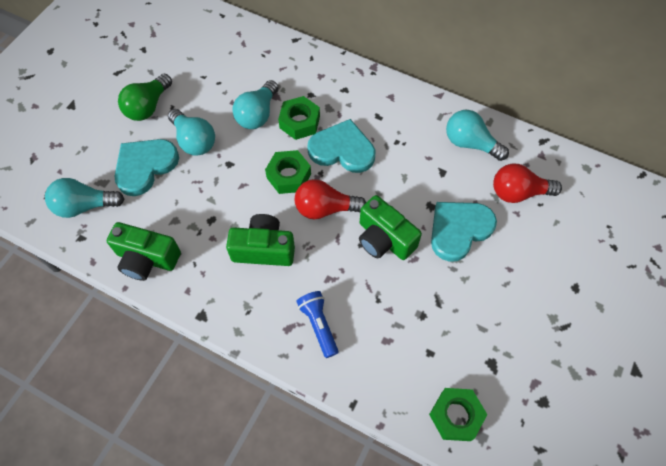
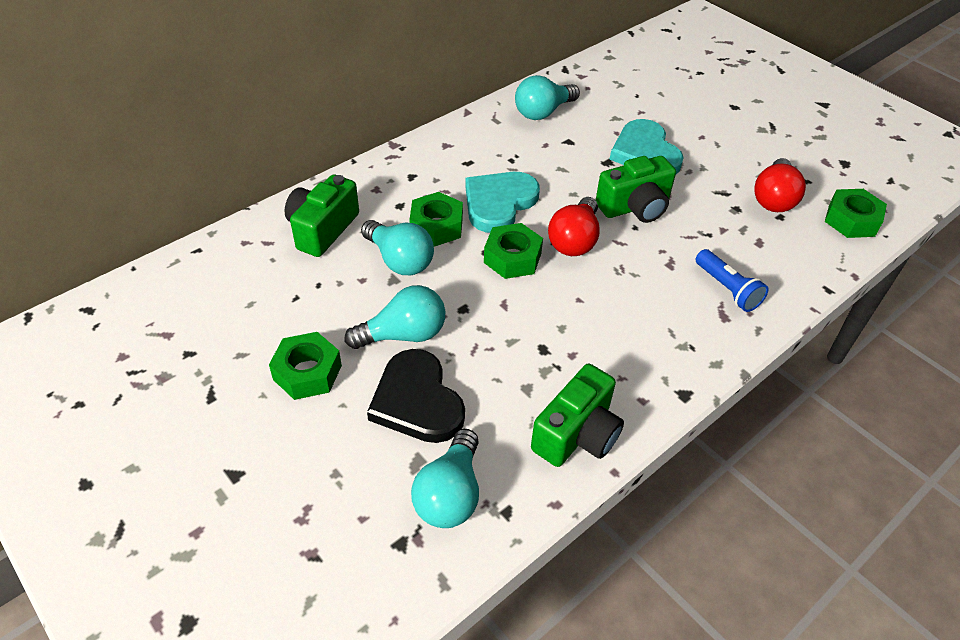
camera: 70 degrees left, 15 degrees down
turquoise heart [114,139,179,196] -> black heart [367,349,465,443]
green light bulb [118,73,172,121] -> green nut [269,332,342,400]
green camera [226,214,295,266] -> green camera moved to [285,174,359,257]
blue flashlight [296,291,338,358] -> blue flashlight turned 120 degrees counterclockwise [696,249,769,312]
red light bulb [493,164,562,203] -> red light bulb moved to [755,158,806,212]

